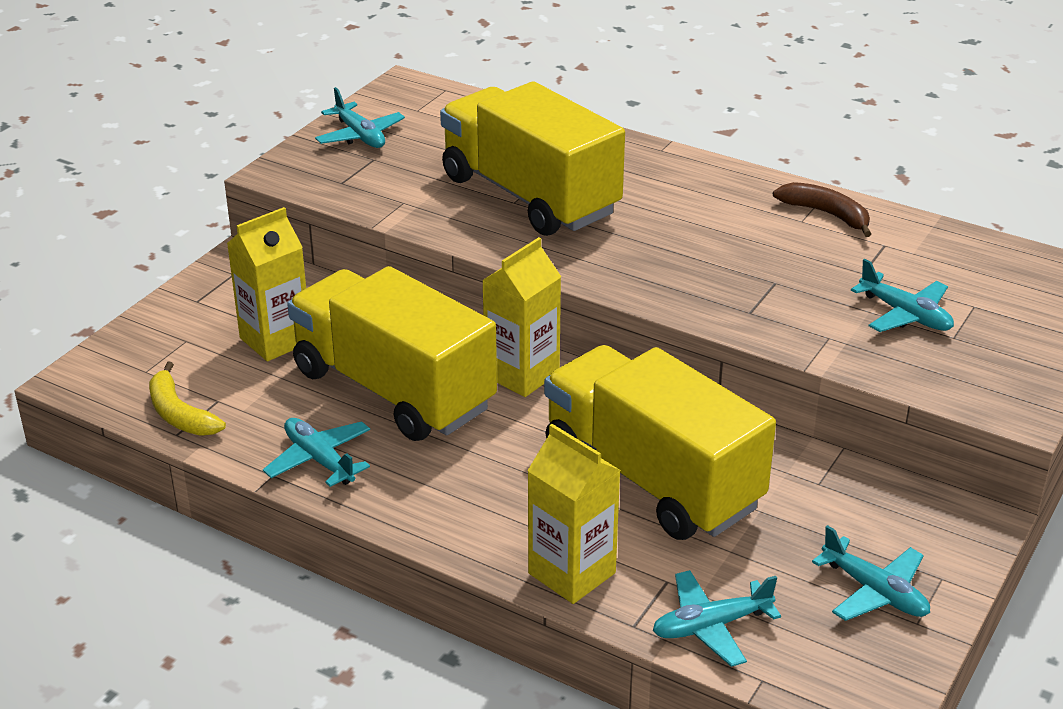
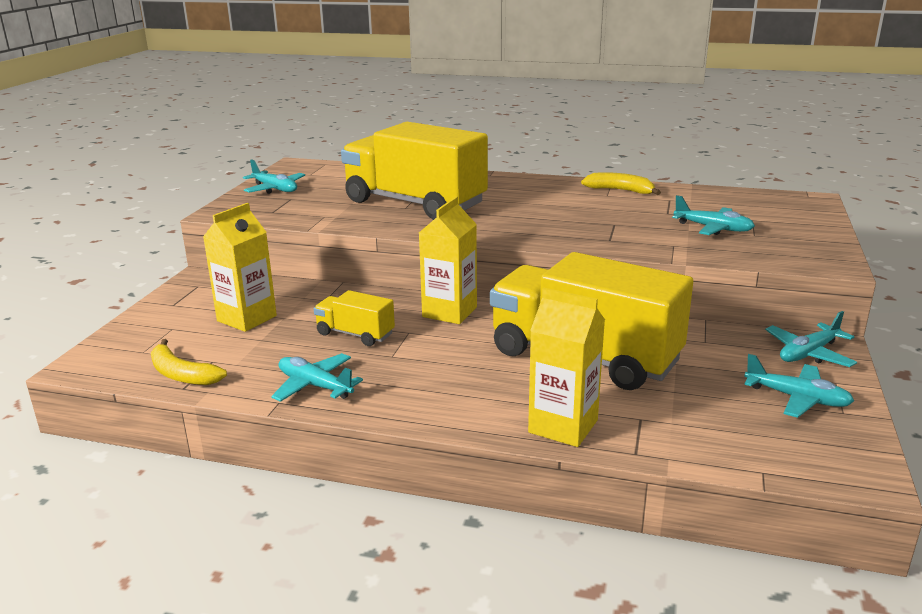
camera: 15 degrees left, 10 degrees down
yellow truck [287,266,497,441] -> yellow truck [314,290,395,346], size x0.45
turquoise plane [653,570,781,667] -> turquoise plane moved to [765,311,857,367]
brown banana [773,182,871,237] -> yellow banana [581,172,661,195]

